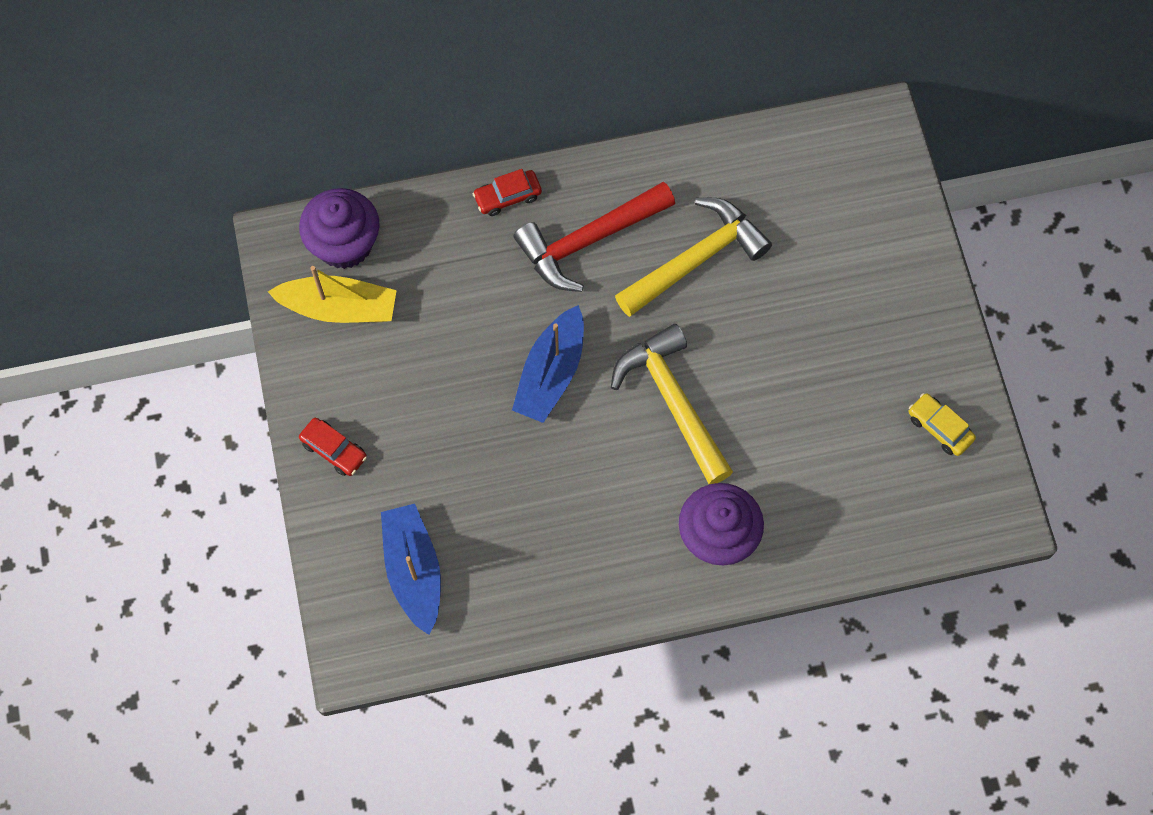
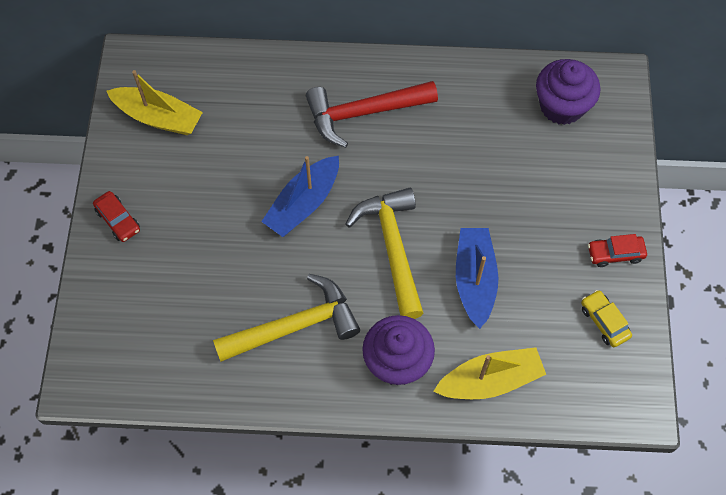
camera: 15 degrees right, 5 degrees down
purple cupcake [299,188,380,269] -> purple cupcake moved to [536,59,600,125]
blue boat [381,504,441,635] -> blue boat moved to [456,228,499,329]
red car [472,169,542,216] -> red car moved to [588,234,647,267]
yellow hammer [615,198,772,317] -> yellow hammer moved to [213,274,360,362]
none -> yellow boat [433,347,546,399]

